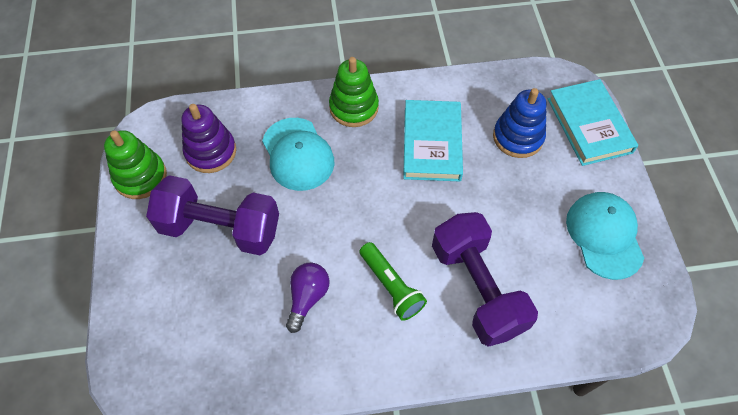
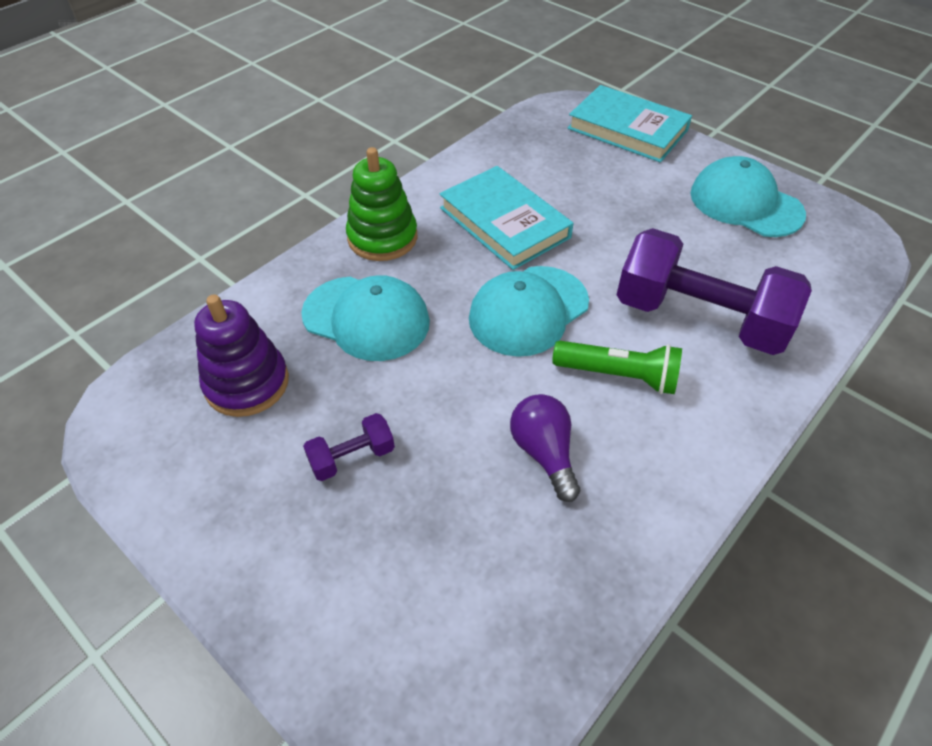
camera: 40 degrees left, 10 degrees down
green stacking toy [104,130,167,199] -> none
purple dumbbell [146,175,279,255] -> purple dumbbell [303,413,395,481], size x0.43
blue stacking toy [493,88,546,158] -> none
none -> turquoise cap [469,266,589,357]

